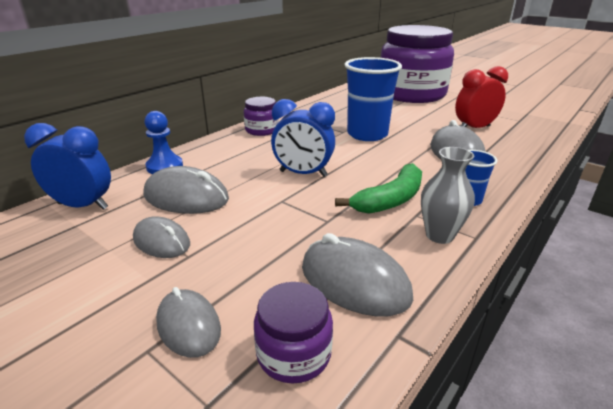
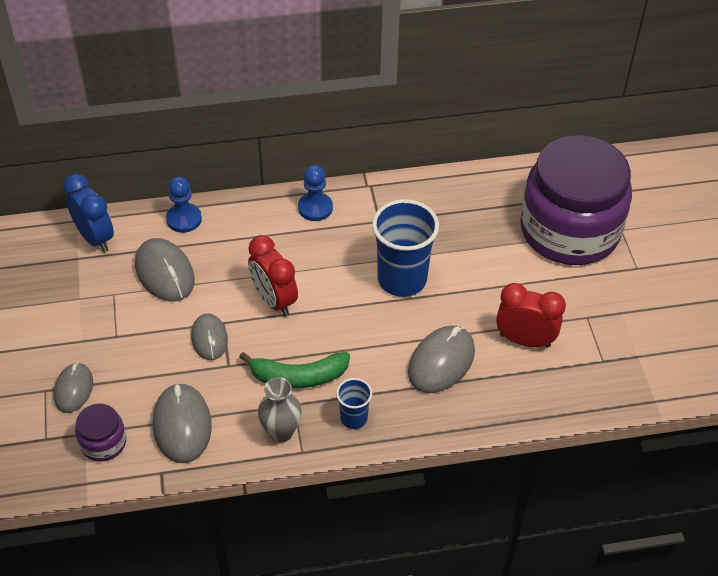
camera: 40 degrees right, 20 degrees up
grey mouse [133,216,190,258] -> grey mouse moved to [191,314,228,360]
purple jar [244,97,279,136] -> blue pawn [298,165,333,221]
blue clock [271,99,335,177] -> red clock [248,235,298,316]

